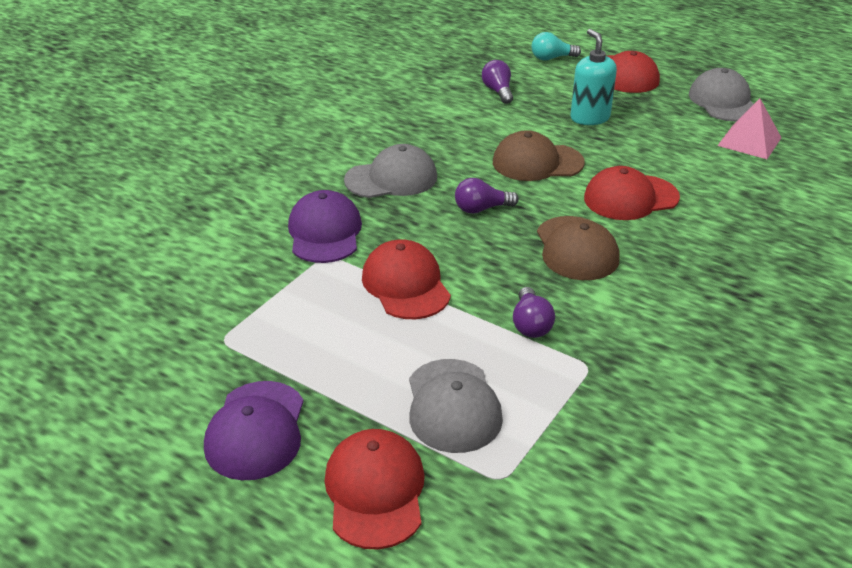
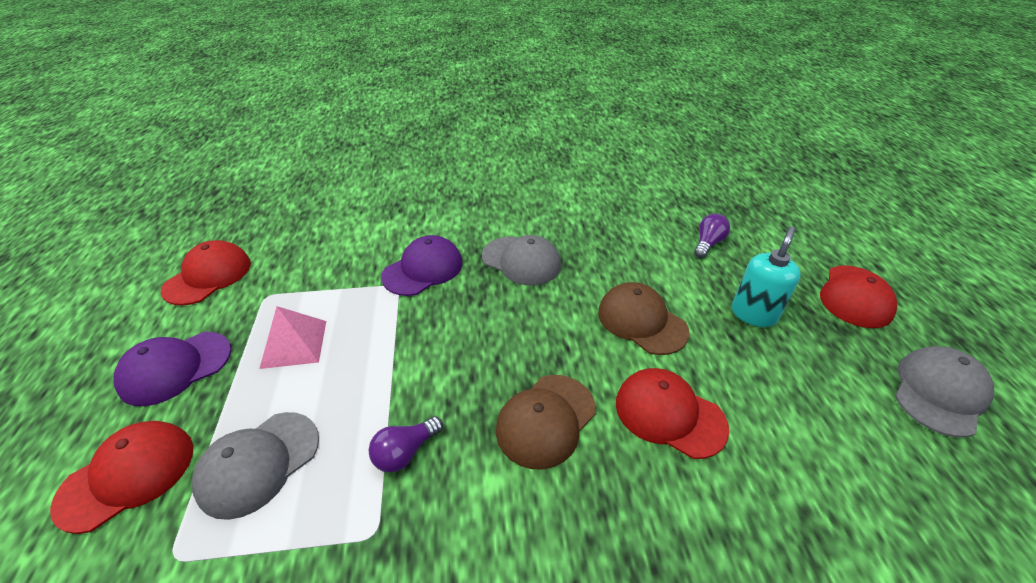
camera: 50 degrees right, 5 degrees up
red cap [362,239,451,319] -> red cap moved to [161,240,251,306]
purple light bulb [455,178,519,214] -> none
turquoise light bulb [532,32,581,61] -> none
pink pyramid [717,99,782,159] -> pink pyramid moved to [259,306,326,369]

